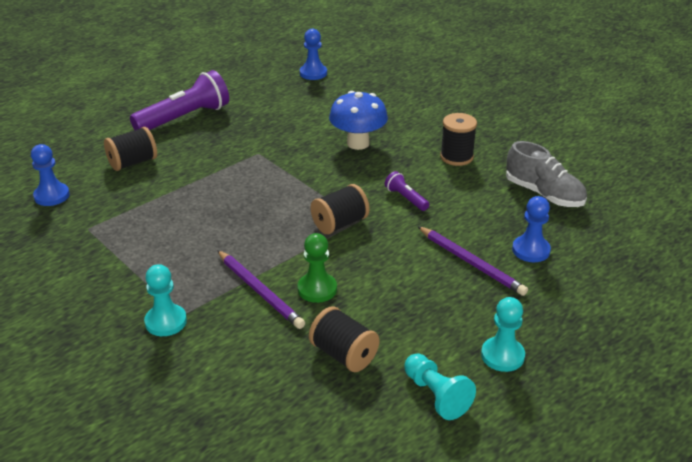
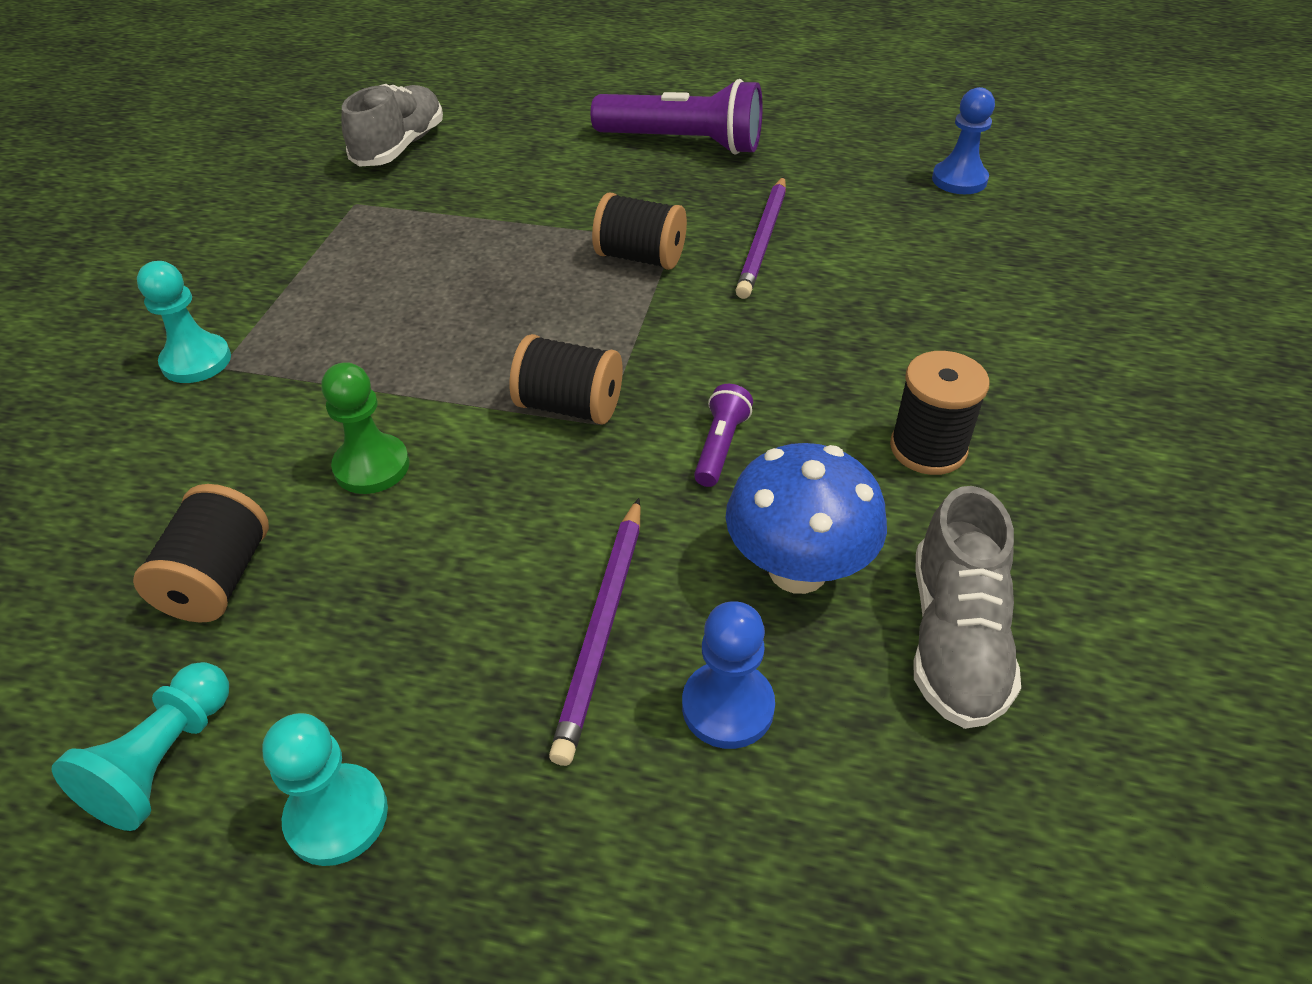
camera: 55 degrees right, 10 degrees up
blue pawn [31,144,70,206] -> grey shoe [342,84,443,167]
black spool [104,127,157,171] -> black spool moved to [592,193,687,270]
purple pencil [217,250,305,329] -> purple pencil moved to [735,177,786,299]
blue mushroom [329,91,388,150] -> blue mushroom moved to [725,443,887,594]

